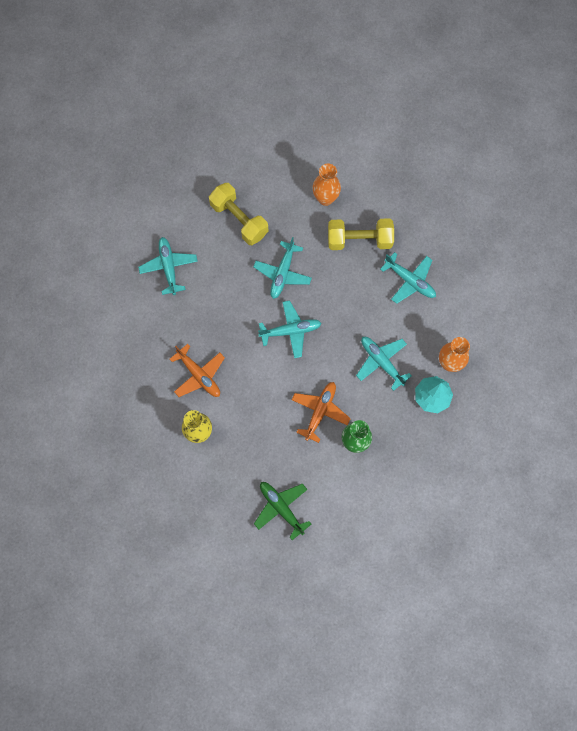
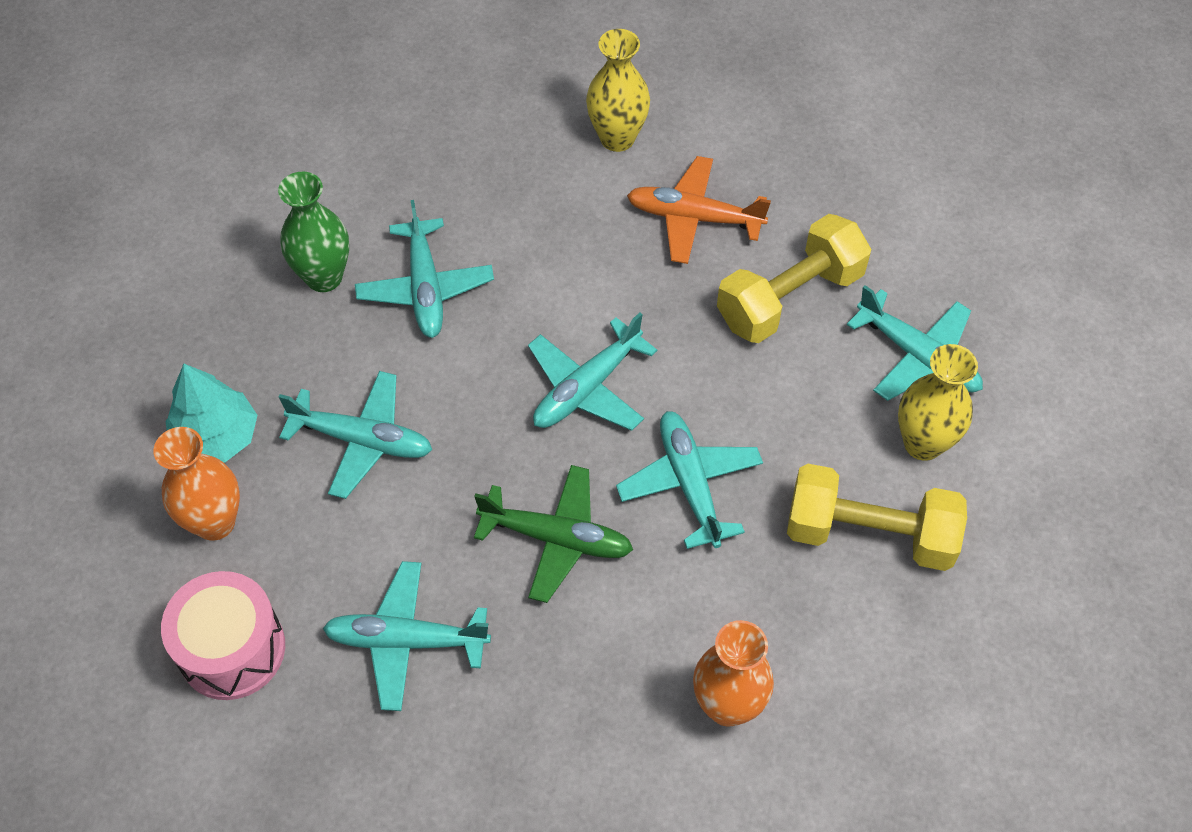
camera: 145 degrees right, 15 degrees down
green plane [254,482,311,540] -> green plane moved to [474,465,633,603]
orange plane [292,382,351,443] -> turquoise plane [355,200,494,338]
yellow dumbbell [328,219,394,250] -> yellow dumbbell moved to [717,214,871,343]
none -> pink drum [161,571,285,700]
none -> yellow vase [898,344,978,461]

